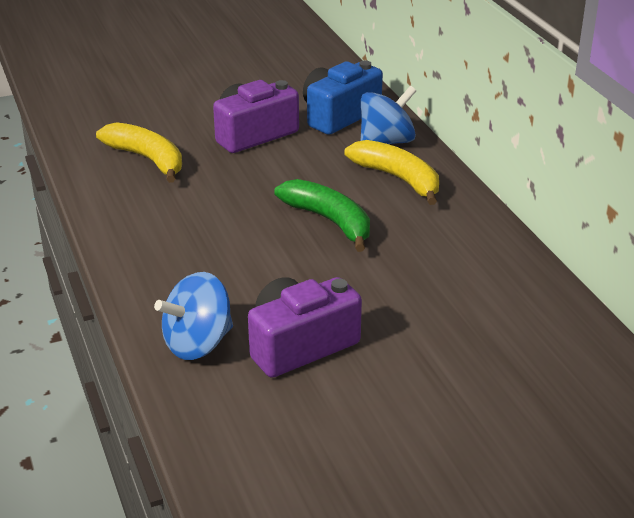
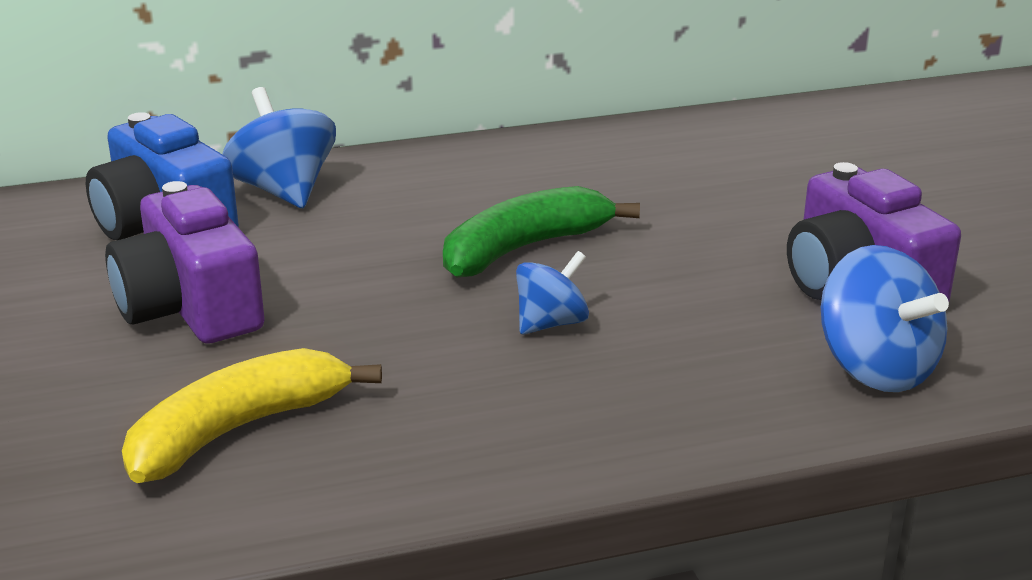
camera: 85 degrees left, 5 degrees down
yellow banana [345,140,439,205] -> none
none -> blue spinning top [516,251,589,334]

